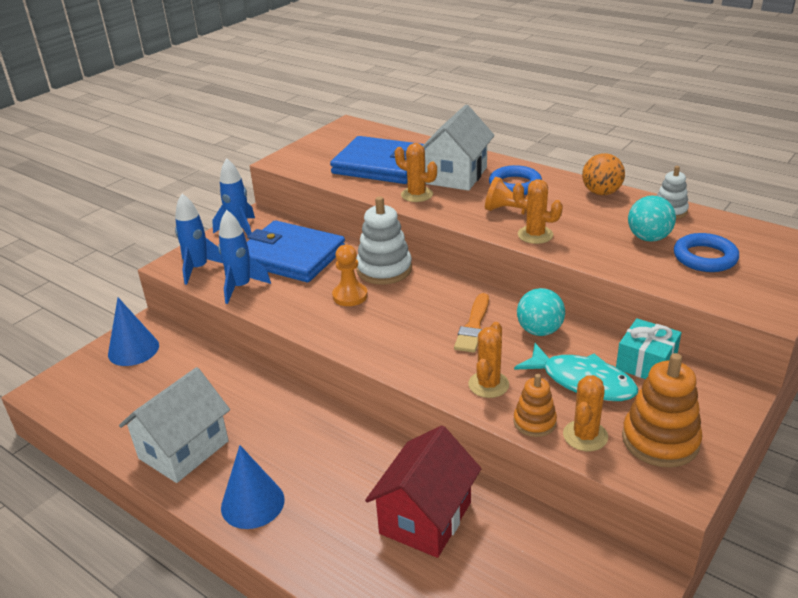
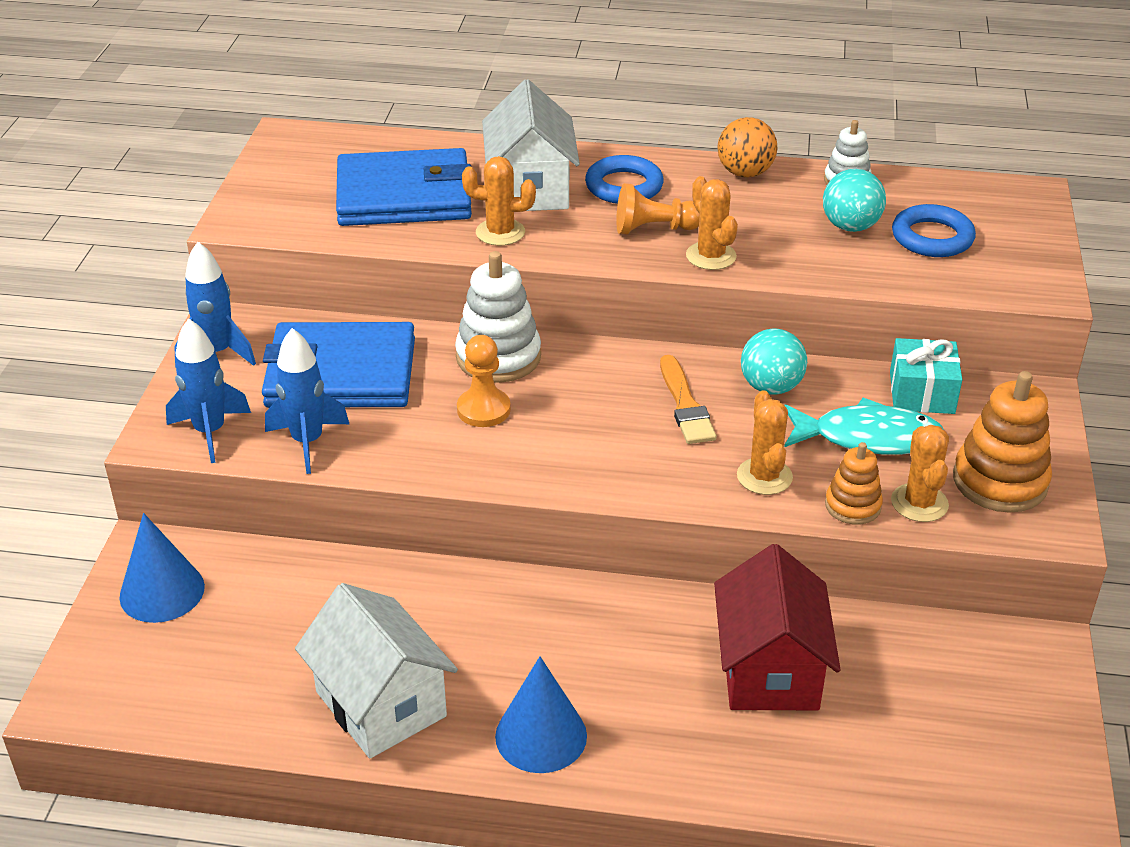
camera: 30 degrees left, 5 degrees up
white house [119,367,230,483] -> white house turned 45 degrees counterclockwise [295,583,458,758]
orange cactus [513,179,563,244] -> orange cactus turned 60 degrees clockwise [686,176,738,270]

